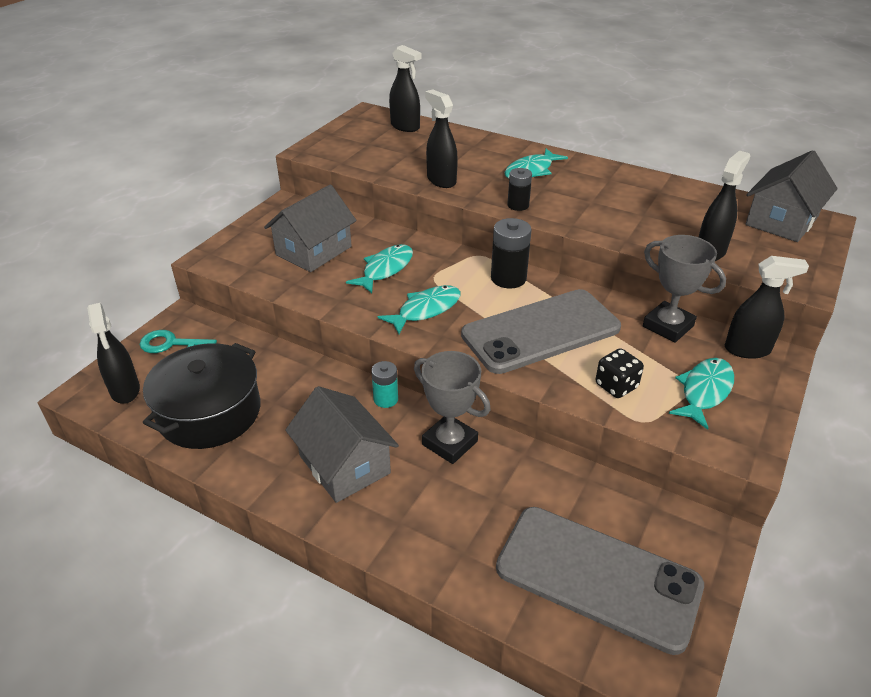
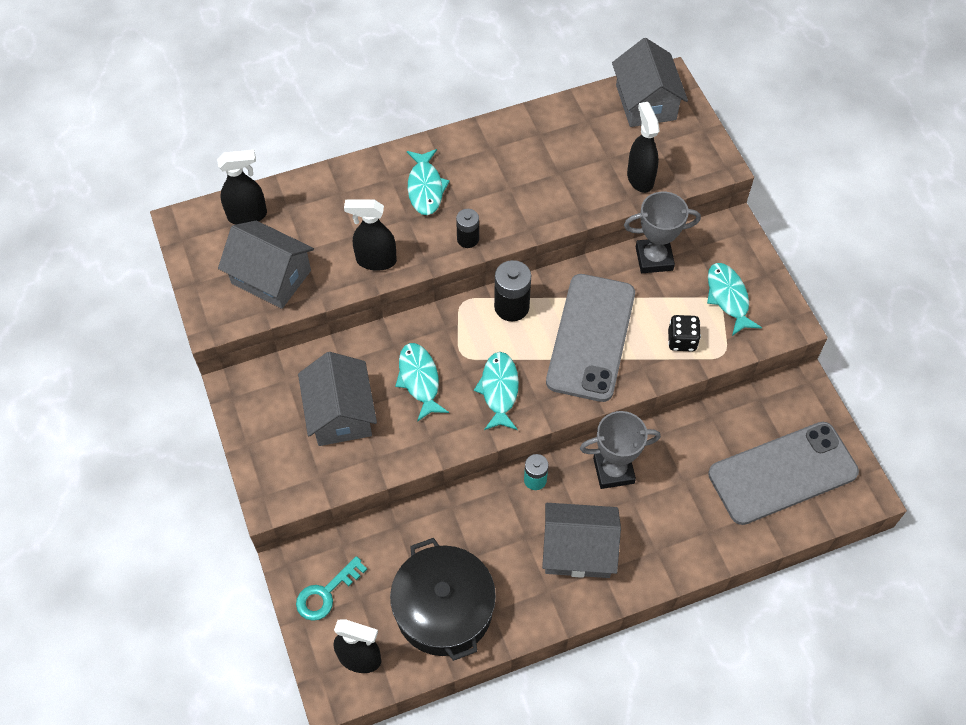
camera: 50 degrees left, 20 degrees up
black spray bottle [725,256,809,359] -> none
none -> grey house [218,221,314,309]

